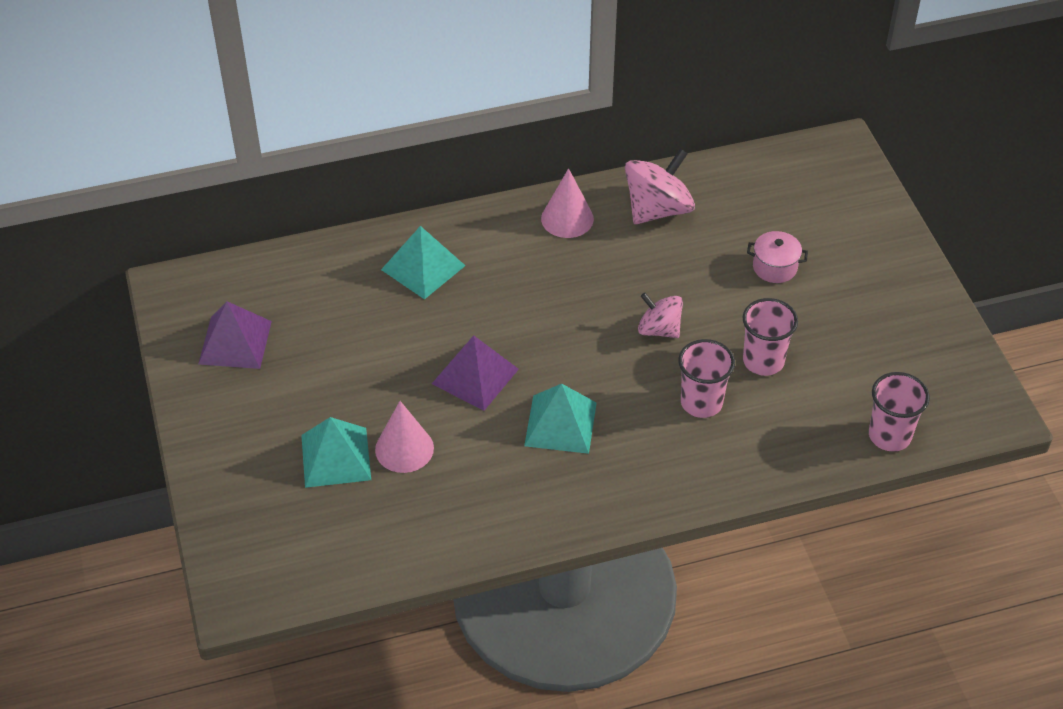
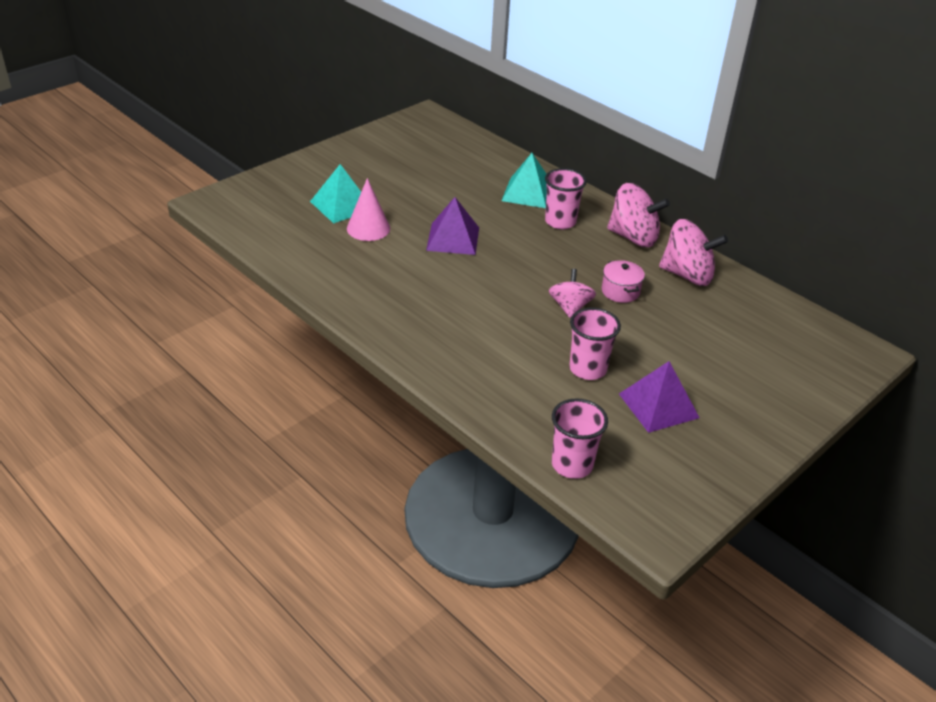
camera: 60 degrees right, 10 degrees down
purple pyramid [198,301,272,369] -> purple pyramid moved to [619,361,700,433]
turquoise pyramid [524,384,597,454] -> none
pink cone [541,168,594,238] -> pink spinning top [607,183,670,247]
pink cup [679,339,735,418] -> pink cup moved to [545,168,587,229]
pink pot [747,231,808,283] -> pink pot moved to [602,260,645,303]

